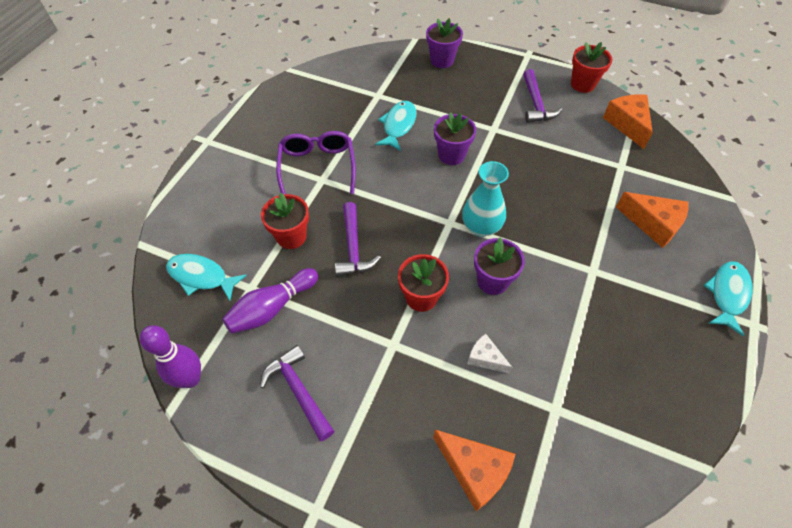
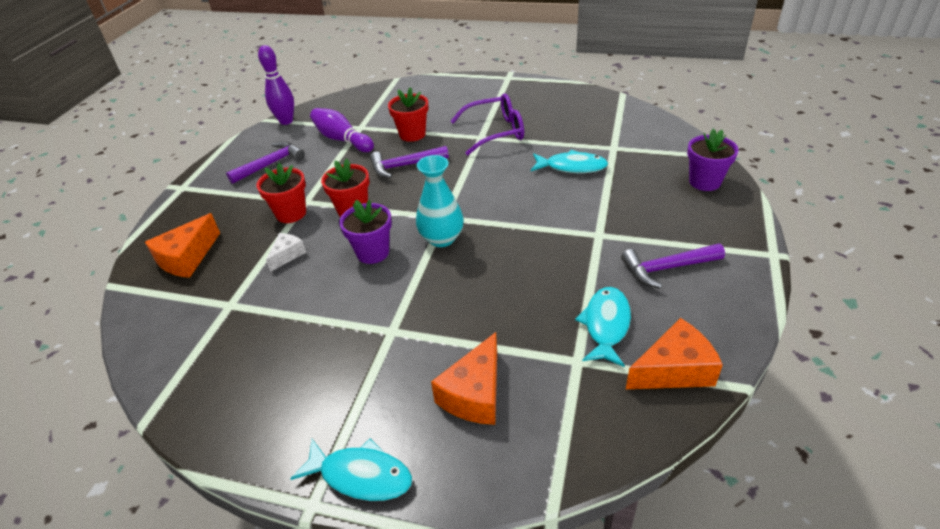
camera: 85 degrees right, 15 degrees down
turquoise fish [166,254,247,301] -> turquoise fish moved to [575,287,631,367]
purple flower pot [434,113,476,165] -> none
red flower pot [571,42,613,93] -> red flower pot moved to [257,162,306,223]

